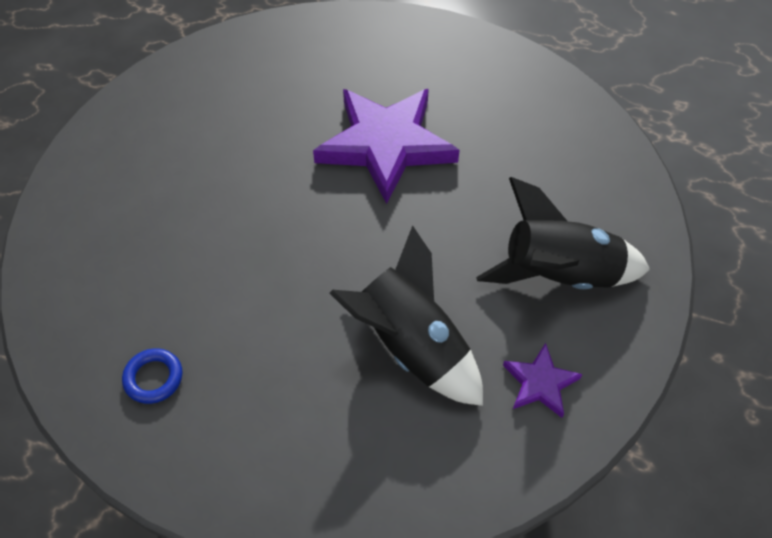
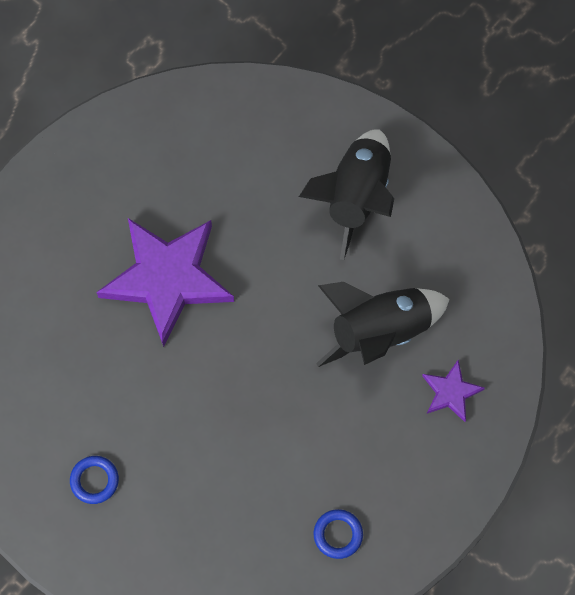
camera: 70 degrees left, 15 degrees up
purple star [503,343,583,418] -> purple star moved to [422,360,485,422]
none -> blue ring [70,456,119,504]

